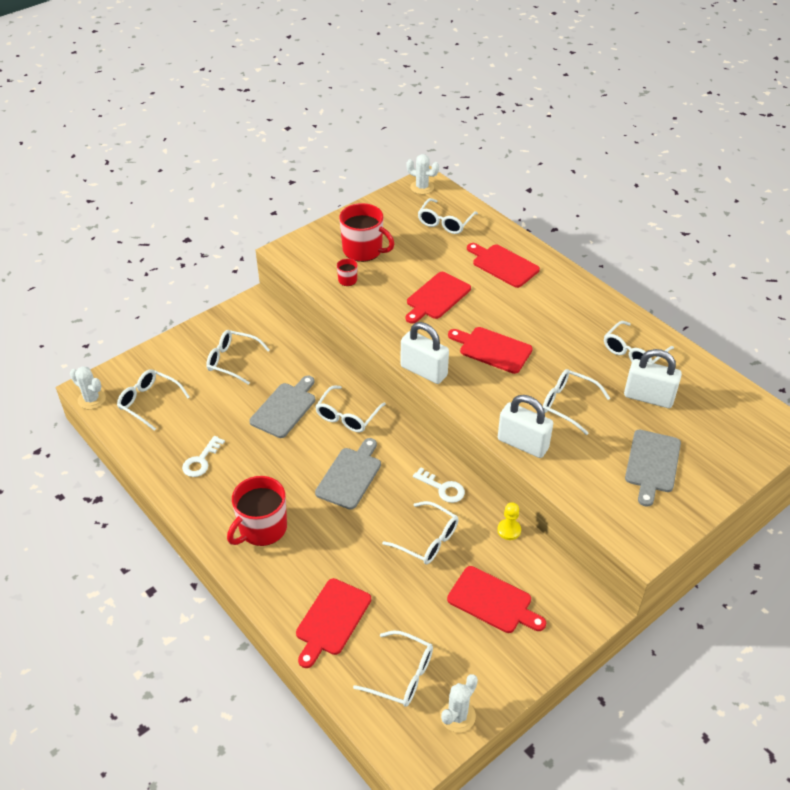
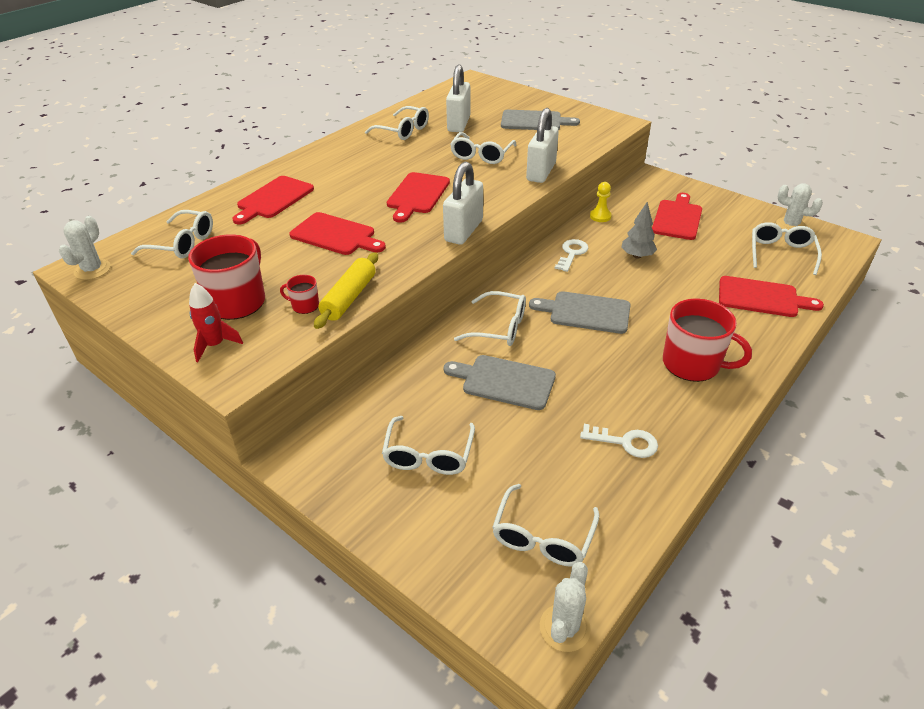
camera: 100 degrees left, 5 degrees down
white glasses [382,501,459,564] -> grey tree [621,202,657,259]
none -> red rocket [189,283,243,362]
none -> yellow rolling pin [314,252,378,329]

